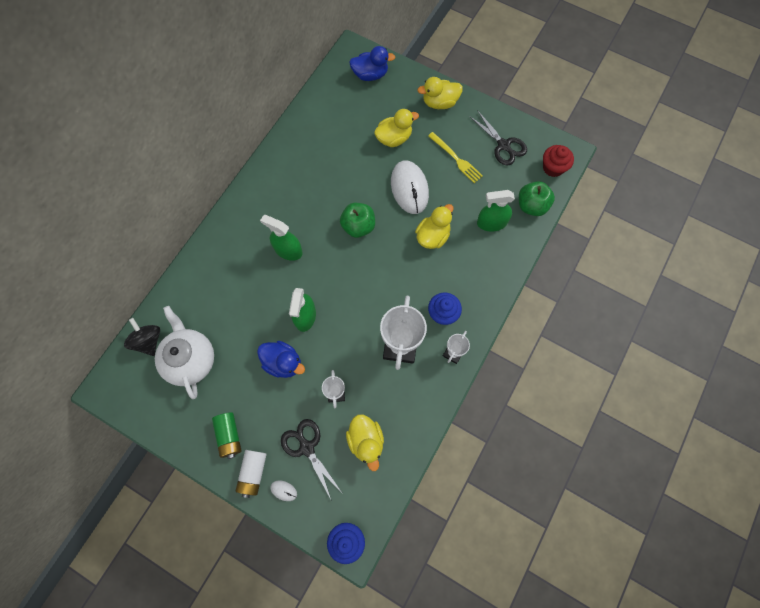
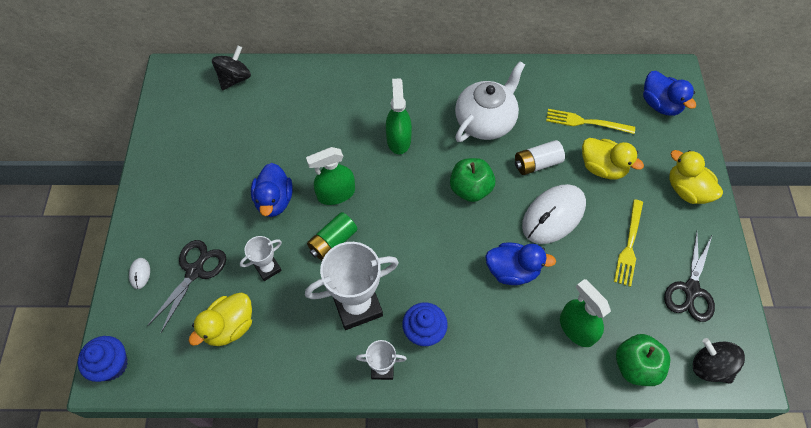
camera: 60 degrees right, 10 degrees down
white teapot [155,306,214,399] -> white teapot moved to [455,61,525,142]
green battery [212,412,242,459] -> green battery moved to [307,212,357,260]
white battery [236,450,267,498] -> white battery moved to [515,140,565,175]
yellow duck [415,204,454,249] -> blue duck [485,243,556,285]
red cupcake [543,145,574,177] -> black spinning top [693,338,745,384]
none -> yellow fork [546,109,635,134]

